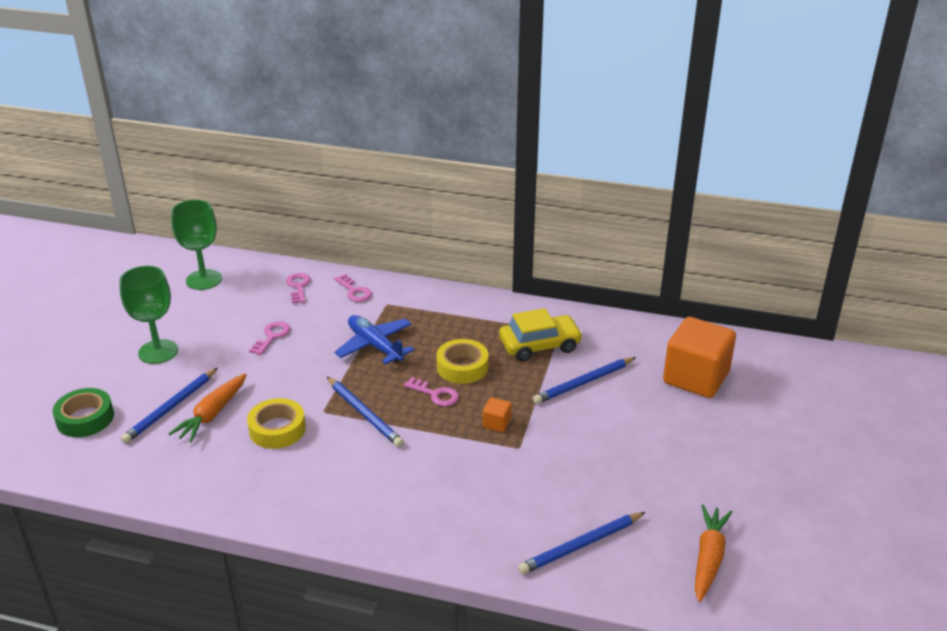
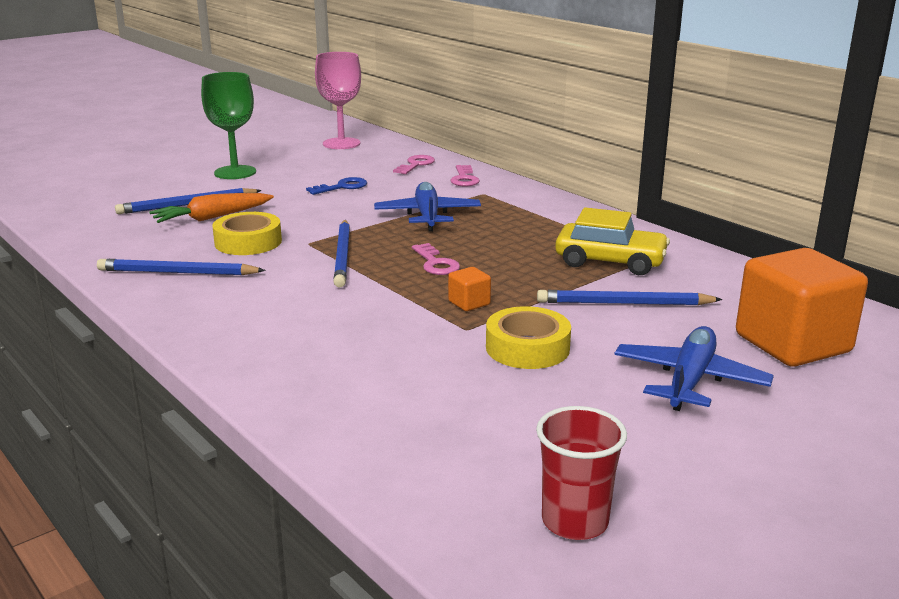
camera: 35 degrees right, 10 degrees down
green tape [53,388,114,437] -> none
green goblet [171,200,222,290] -> pink goblet [315,52,361,149]
pink key [249,321,290,355] -> blue key [306,177,367,195]
yellow tape [436,339,489,384] -> yellow tape moved to [486,306,571,369]
blue pencil [518,512,646,574] -> blue pencil moved to [97,259,266,275]
orange carrot [695,504,733,602] -> red cup [536,406,627,540]
none -> blue plane [614,326,774,411]

